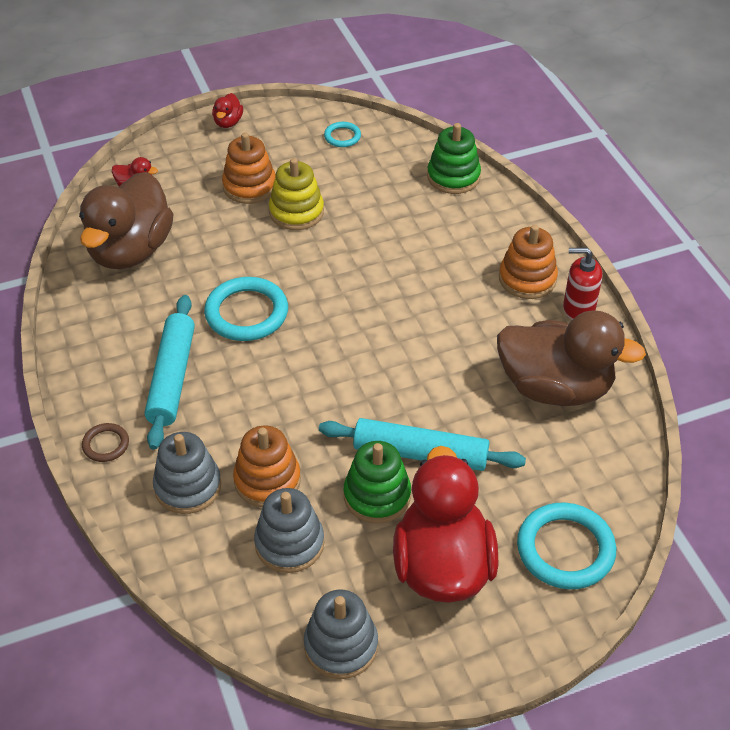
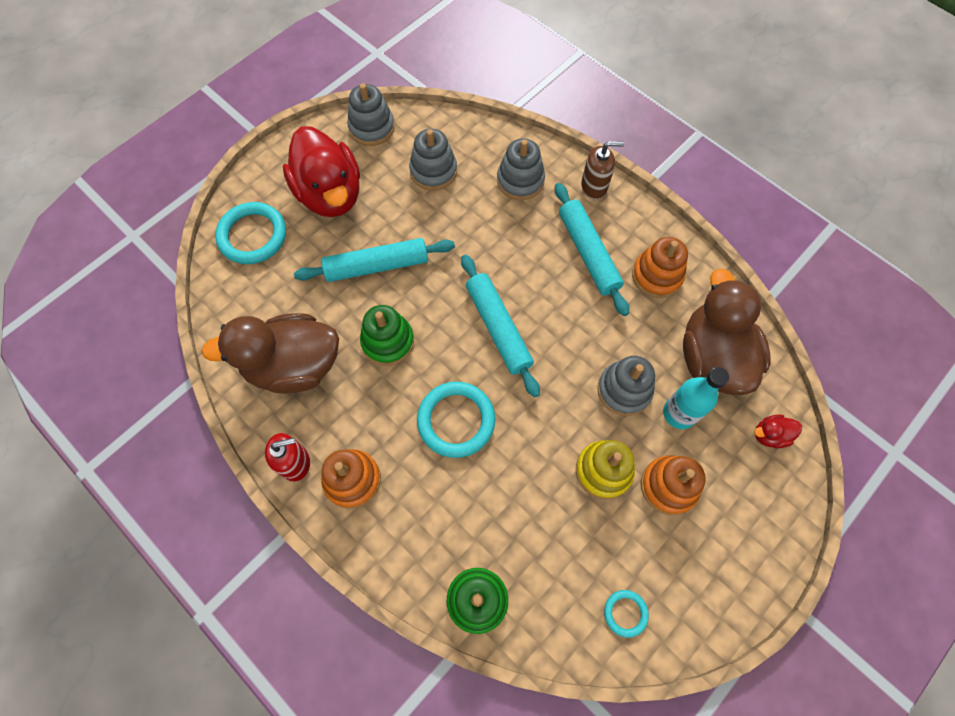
camera: 155 degrees right, 20 degrees up
brown ring [82,423,129,462] -> brown soap dispenser [581,141,624,199]
turquoise ring [204,277,288,341] -> turquoise ring moved to [417,382,495,458]
red duck [212,93,243,128] -> none
orange stacking toy [233,426,301,507] -> orange stacking toy moved to [632,237,688,298]
green stacking toy [344,441,411,523] -> green stacking toy moved to [360,305,414,366]
none -> turquoise rolling pin [461,255,540,397]
none -> grey stacking toy [597,356,655,416]
none -> turquoise bottle [663,367,729,429]

